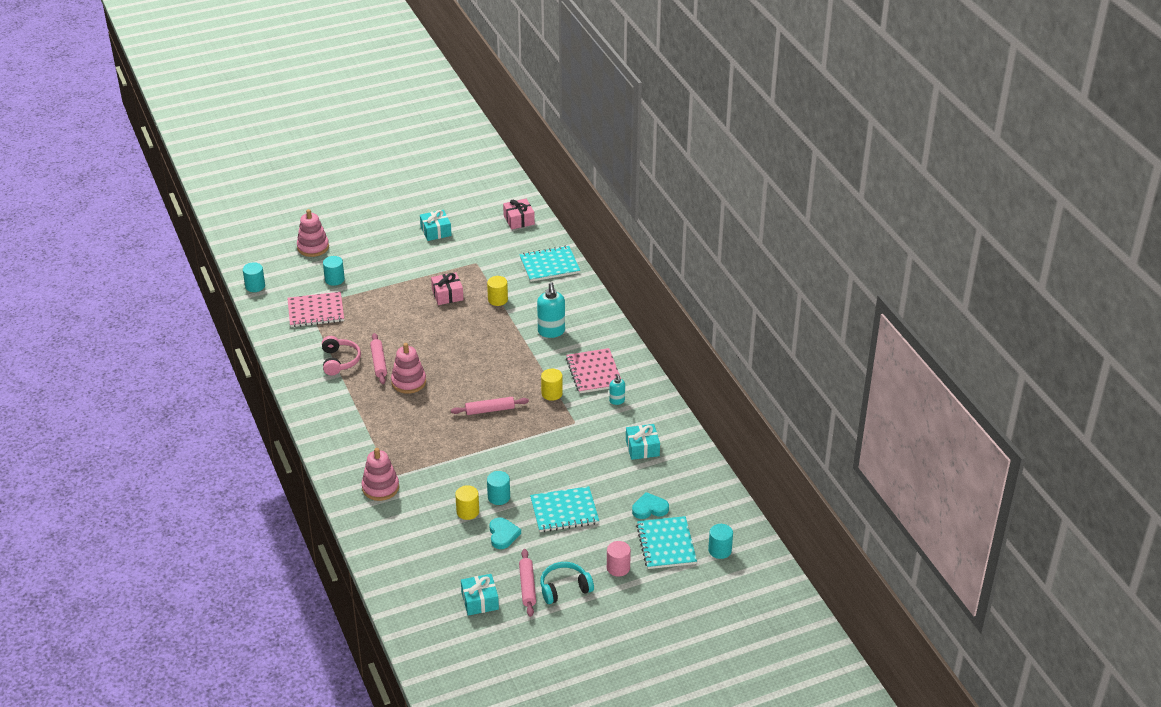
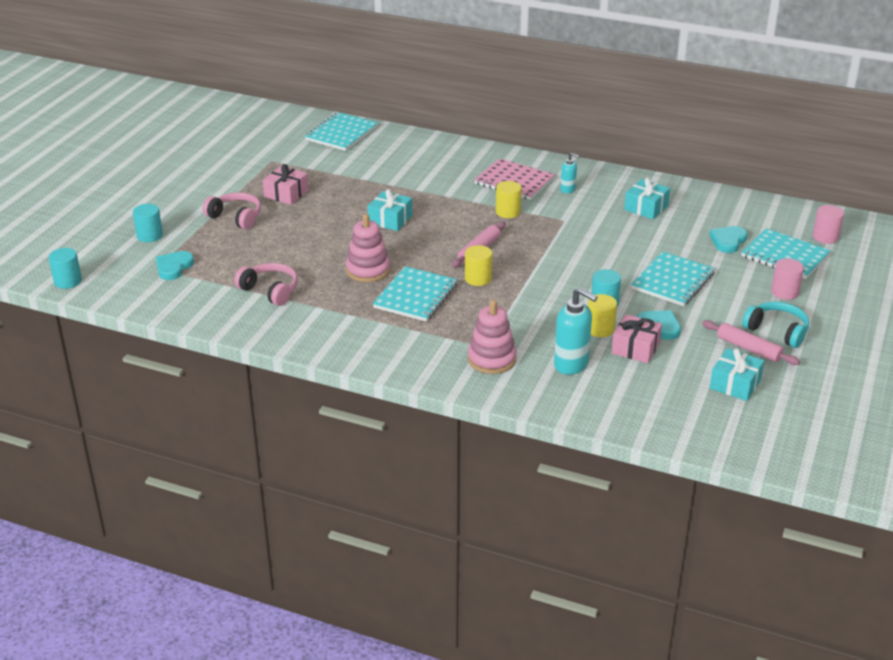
camera: 45 degrees left, 5 degrees down
pink notebook [287,292,344,327] -> turquoise heart [156,251,194,280]
pink stacking toy [297,209,329,257] -> none
pink rolling pin [370,333,387,384] -> none
turquoise gift [420,210,452,241] -> turquoise gift moved to [367,189,412,231]
yellow cylinder [487,276,508,306] -> yellow cylinder moved to [465,245,492,286]
pink gift [503,199,535,230] -> pink gift moved to [611,314,662,363]
turquoise soap dispenser [537,282,565,338] -> turquoise soap dispenser moved to [554,287,598,375]
turquoise headphones [540,562,594,604] -> turquoise headphones turned 105 degrees clockwise [742,302,809,348]
turquoise cylinder [708,524,733,559] -> pink cylinder [813,205,844,244]
none -> pink headphones [203,192,261,230]
none -> turquoise notebook [373,266,457,322]

